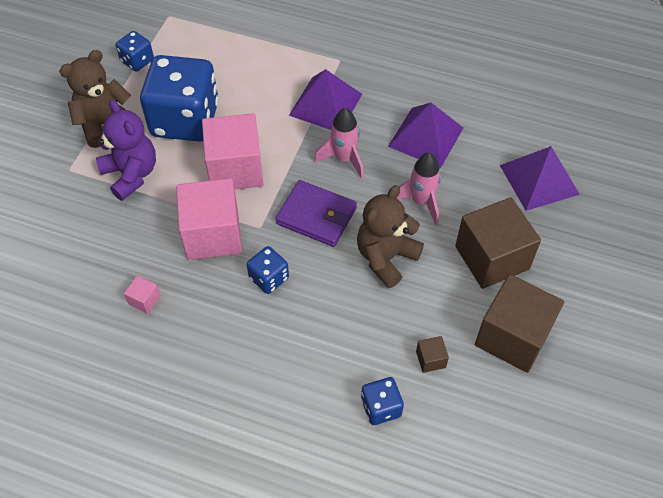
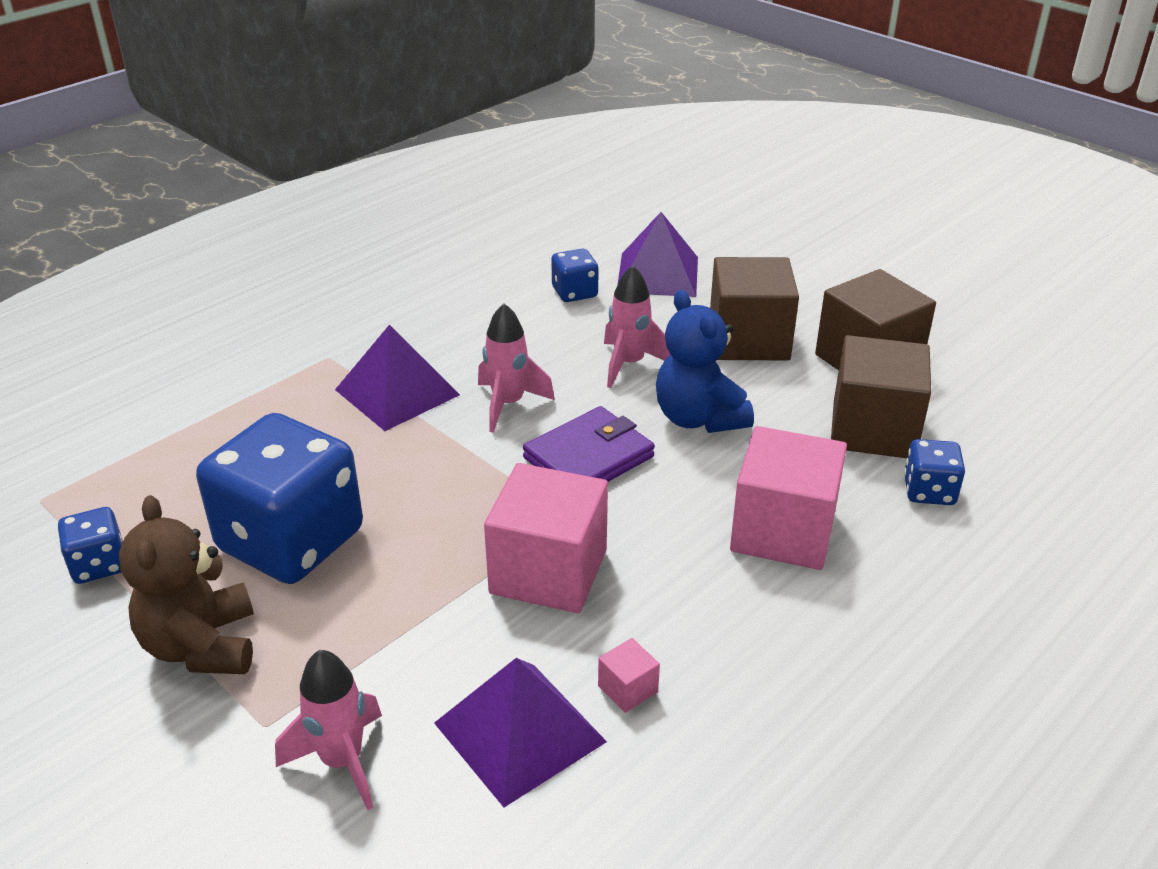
camera: 65 degrees left, 20 degrees down
purple teddy bear [96,100,156,201] -> none
pink cube [202,113,264,189] -> pink cube moved to [730,426,847,570]
blue dice [247,246,289,294] -> blue dice moved to [551,248,599,302]
brown teddy bear [357,185,424,288] -> blue teddy bear [656,290,754,433]
purple pyramid [388,103,463,168] -> purple pyramid moved to [434,658,607,807]
brown cube [416,336,449,373] -> brown cube [831,335,931,458], size x2.42
none -> pink rocket [275,650,382,810]

